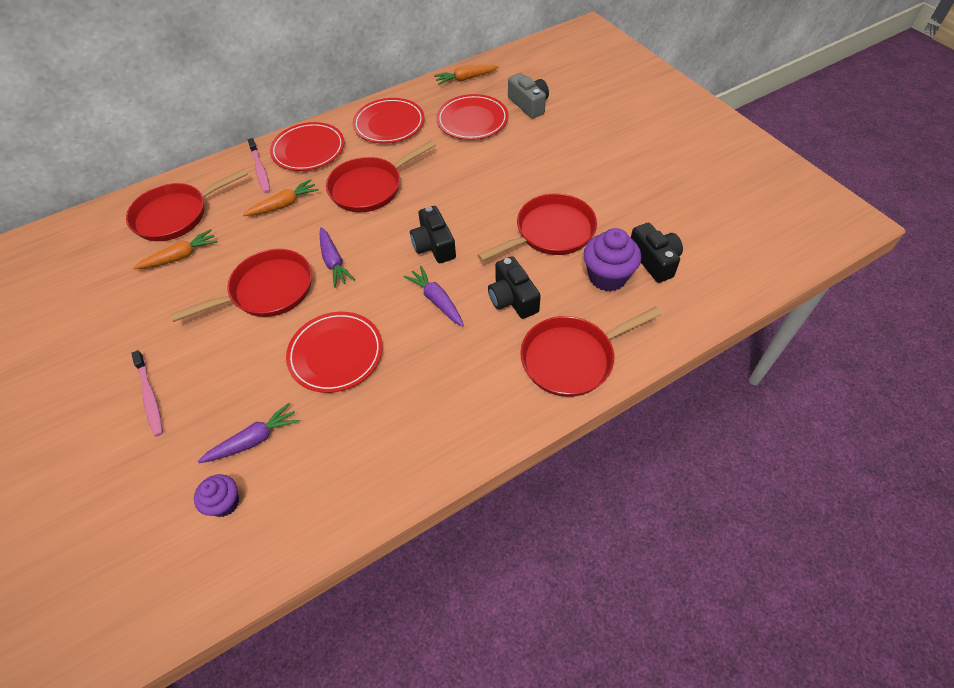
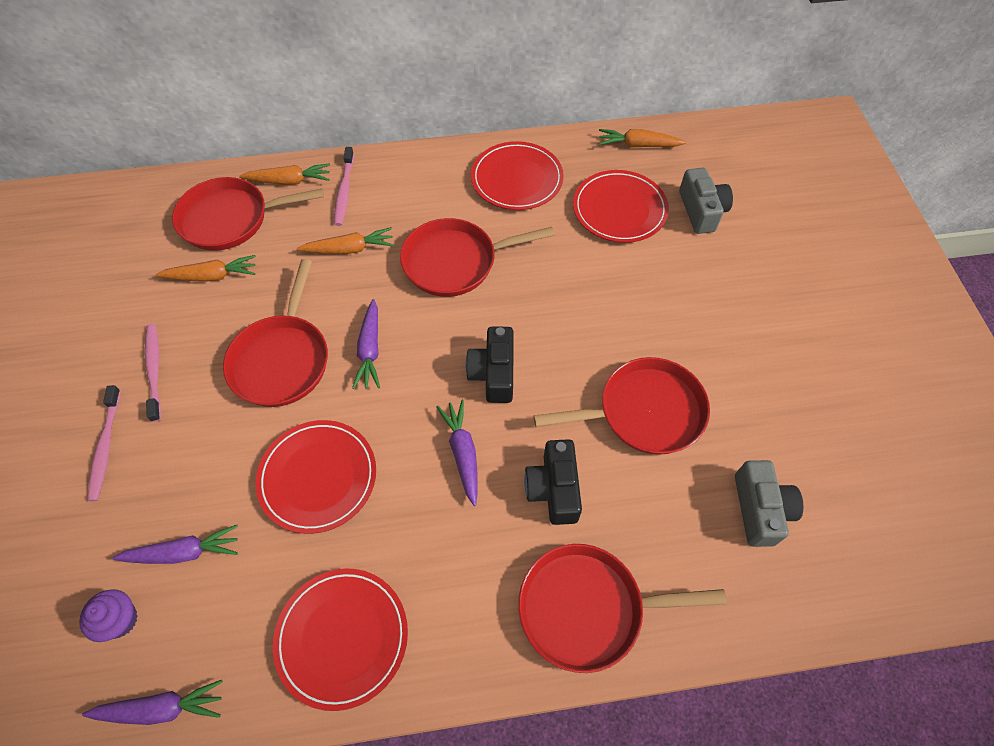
camera: 20 degrees right, 5 degrees up
red pan [170,249,312,322] -> red pan turned 105 degrees clockwise [223,259,328,407]
red plate [270,122,345,171] -> red plate moved to [273,568,408,711]
purple cupcake [584,228,641,292] -> none
black camera [631,223,683,283] -> grey camera [735,460,803,547]
none -> purple carrot [82,680,223,725]
none -> pink toothbrush [145,324,161,422]
none -> orange carrot [239,163,330,185]

